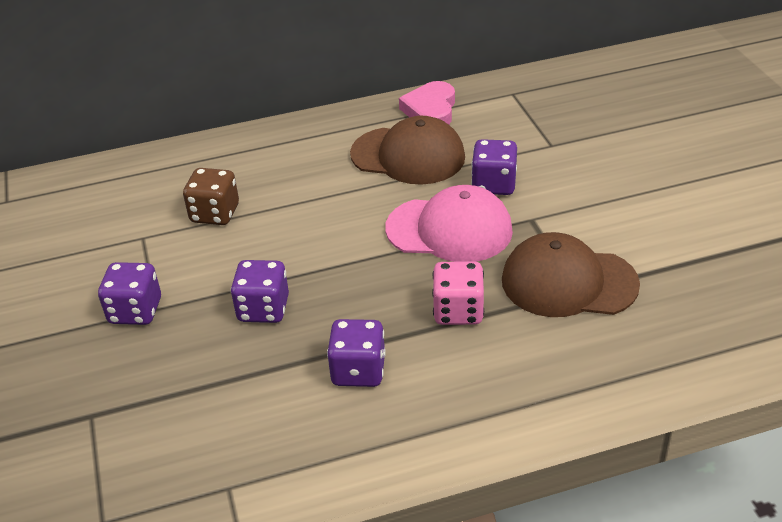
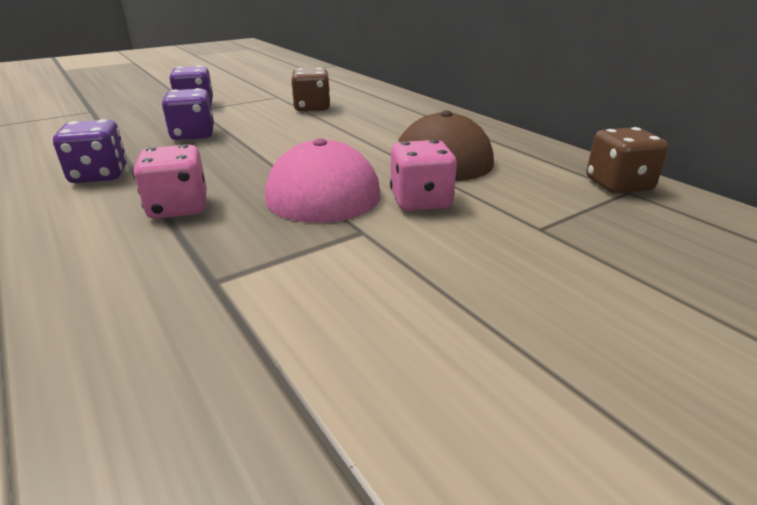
camera: 70 degrees right, 10 degrees down
pink heart [399,81,455,125] -> none
purple dice [471,139,517,195] -> pink dice [390,140,457,211]
brown cap [502,232,640,317] -> none
none -> brown dice [586,127,669,194]

